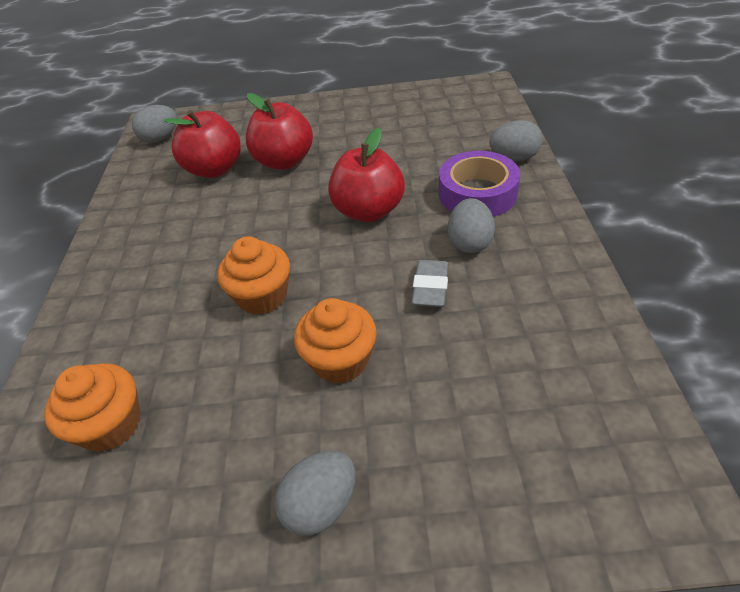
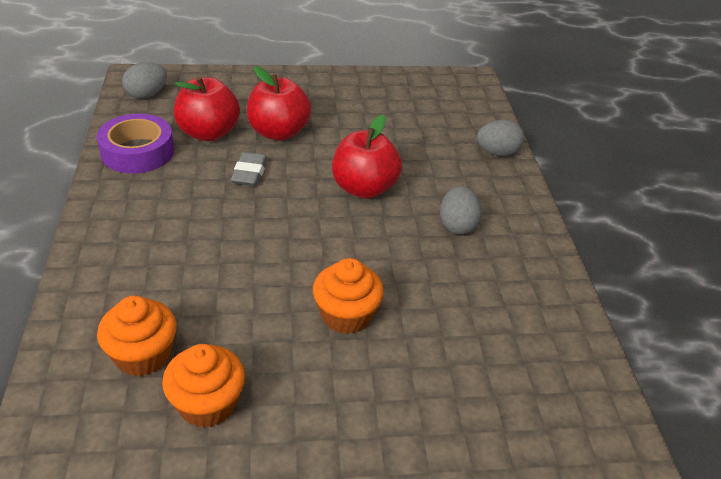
camera: 10 degrees left, 5 degrees down
orange cupcake [217,236,290,315] -> orange cupcake moved to [162,344,245,428]
grey egg [274,451,356,535] -> none
grey eraser [412,260,449,307] -> grey eraser moved to [231,152,267,186]
purple tape [439,151,520,217] -> purple tape moved to [97,114,174,174]

